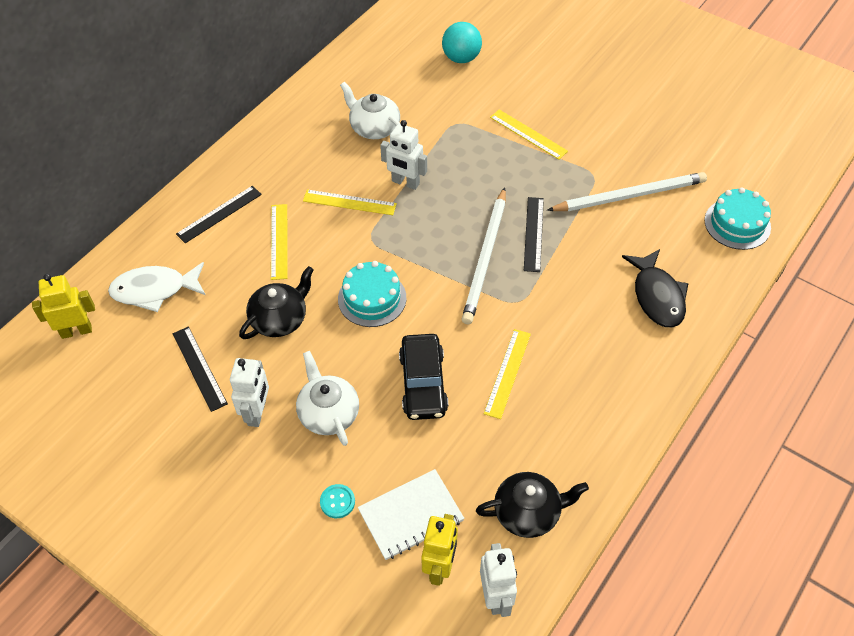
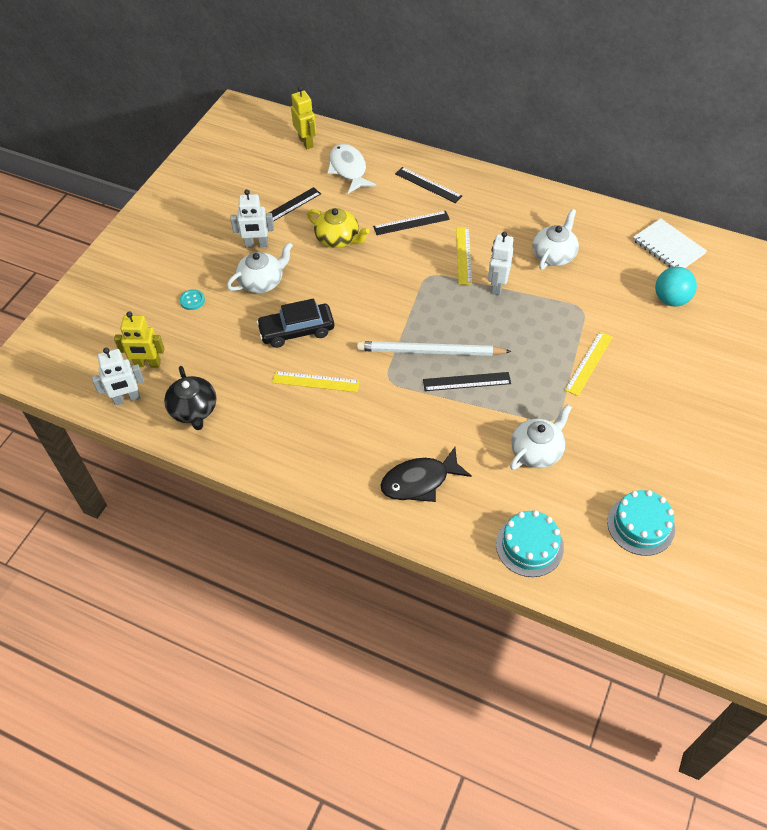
camera: 80 degrees right, 0 degrees up
black teapot [239,266,314,339] -> yellow teapot [307,208,370,248]
yellow ruler [271,204,288,280] -> black ruler [373,211,450,235]
turquoise cake [338,261,406,327] -> turquoise cake moved to [607,490,675,556]
white notebook [358,469,464,560] -> white notebook moved to [633,218,707,268]
white pencil [547,172,707,211] -> white teapot [510,404,572,470]

